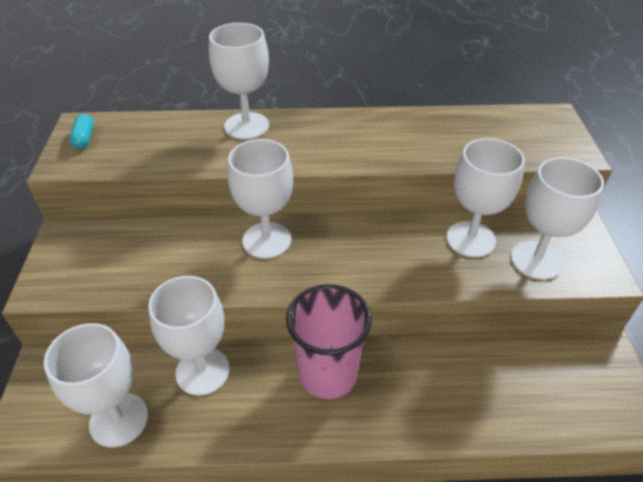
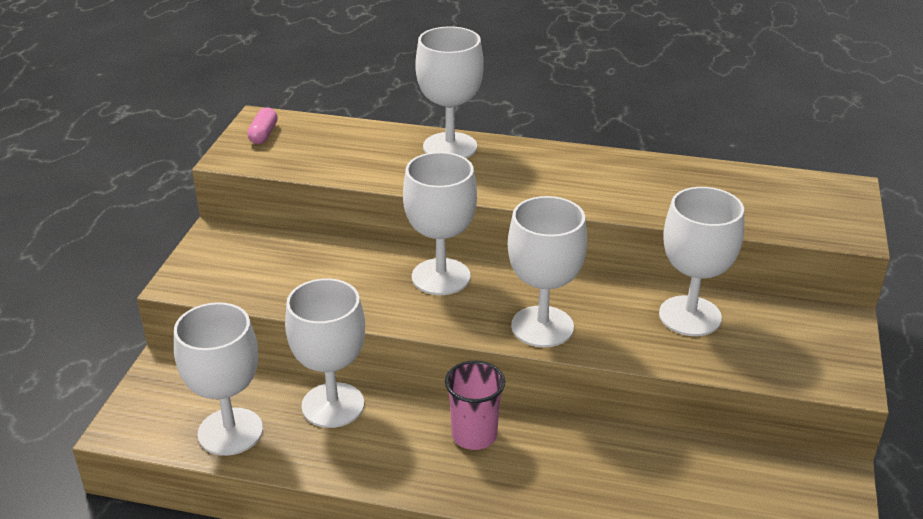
camera: 15 degrees right, 10 degrees down
turquoise capsule [70,114,94,149] -> pink capsule [247,107,278,144]
pink cup [286,284,372,399] -> pink cup [445,360,505,450], size x0.64
white goblet [511,157,604,280] -> white goblet moved to [508,196,587,347]

